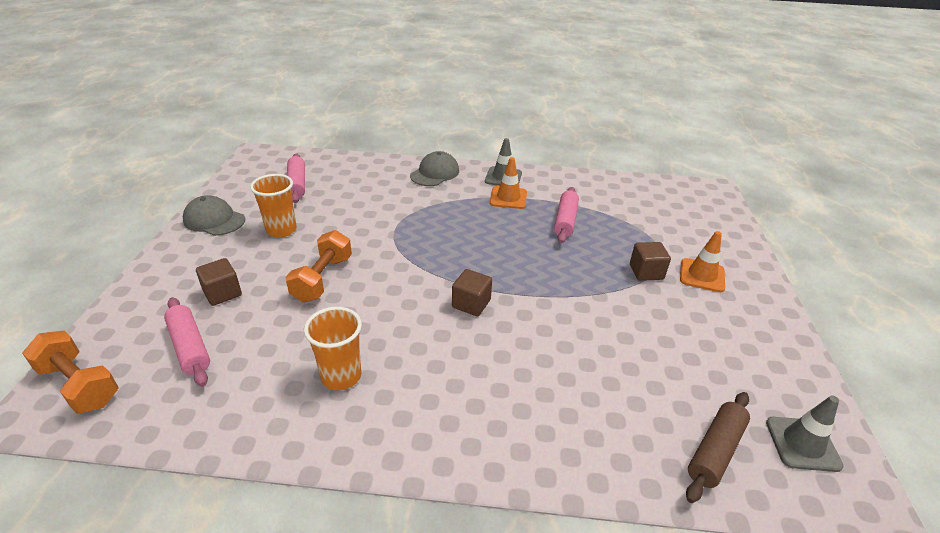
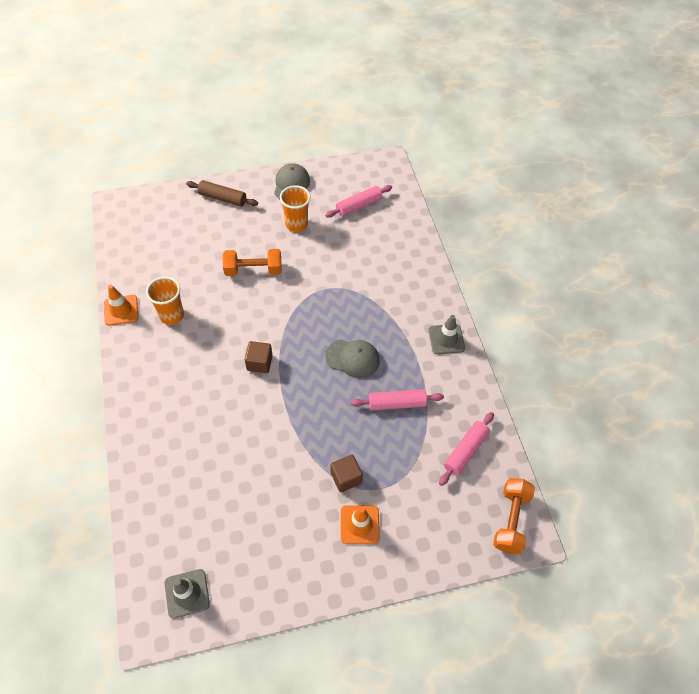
camera: 70 degrees right, 20 degrees up
orange dumbbell [22,330,119,414] -> orange dumbbell moved to [493,478,535,555]
pink rolling pin [164,297,210,387] -> pink rolling pin moved to [439,412,494,486]
brown cube [196,258,242,306] -> none
grey cap [410,151,459,186] -> grey cap moved to [325,339,380,378]
orange traffic cone [490,157,527,209] -> orange traffic cone moved to [104,285,139,326]
brown rolling pin [686,392,750,503] -> brown rolling pin moved to [186,180,258,207]

